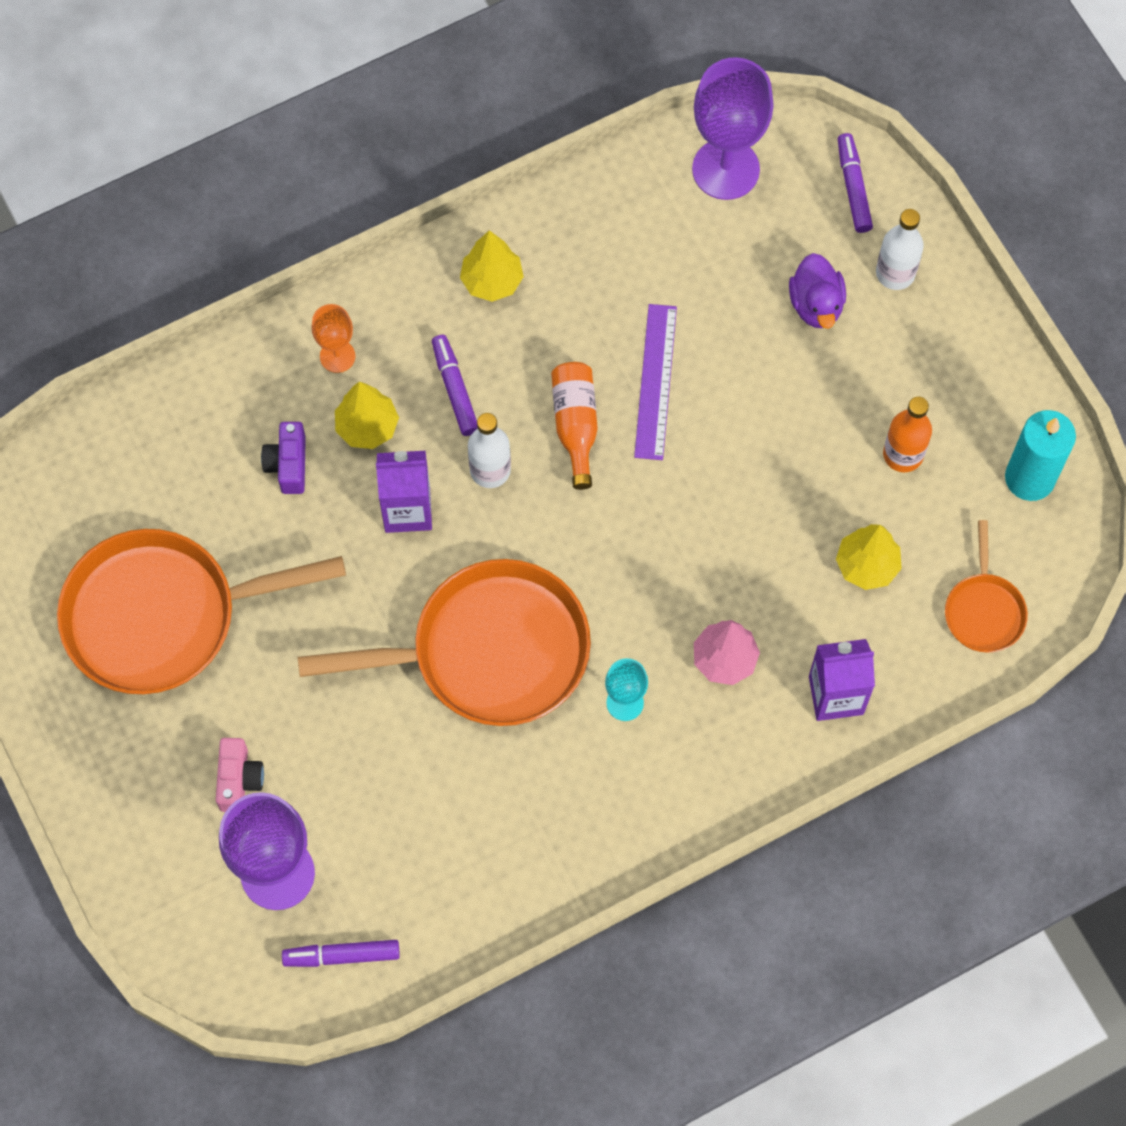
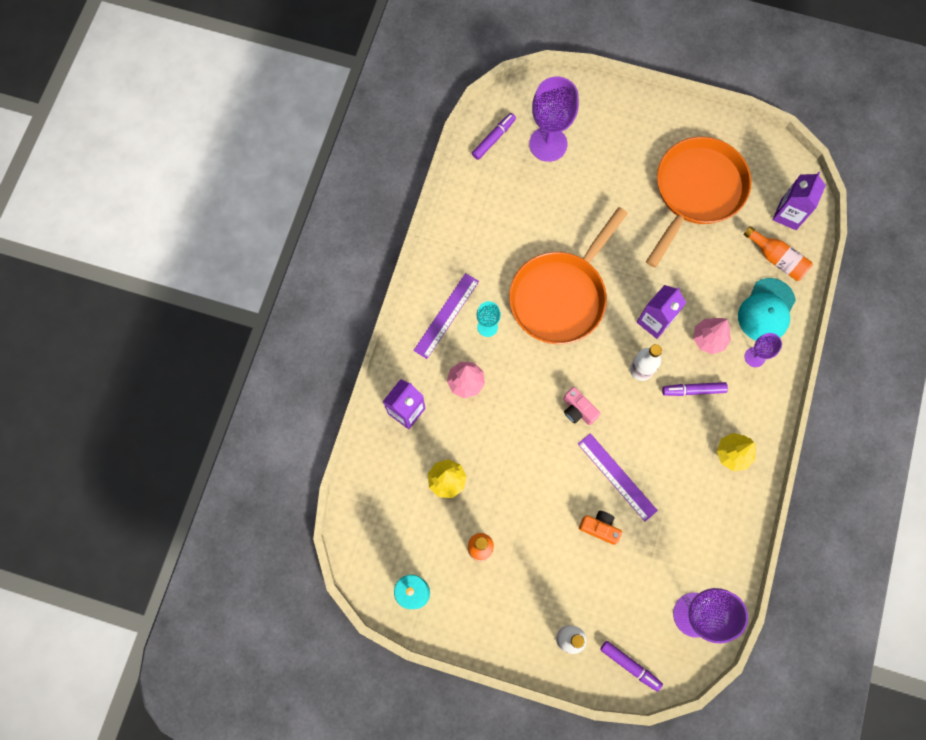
camera: 135 degrees right, 5 degrees up
pink camera [216,738,264,812] -> pink camera moved to [563,387,601,425]
purple camera [261,422,306,494] -> none
orange goblet [311,304,355,373] -> purple goblet [744,333,782,367]
yellow tree [335,382,399,449] -> pink tree [693,318,731,354]
purple marker [432,335,477,436] -> purple marker turned 150 degrees clockwise [662,382,728,396]
orange bottle [551,362,598,490] -> orange bottle moved to [744,226,813,281]
purple duck [789,253,846,329] -> none
orange pan [945,520,1028,653] -> none
none -> purple ruler [413,273,479,359]
none -> orange camera [579,511,622,545]
none -> turquoise cap [738,278,796,341]
none -> purple carton [773,172,826,230]

